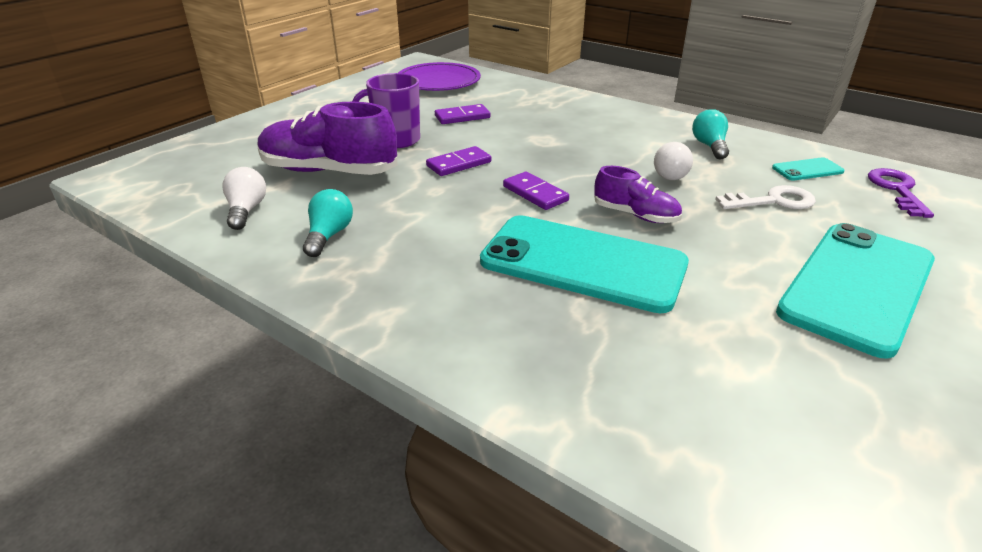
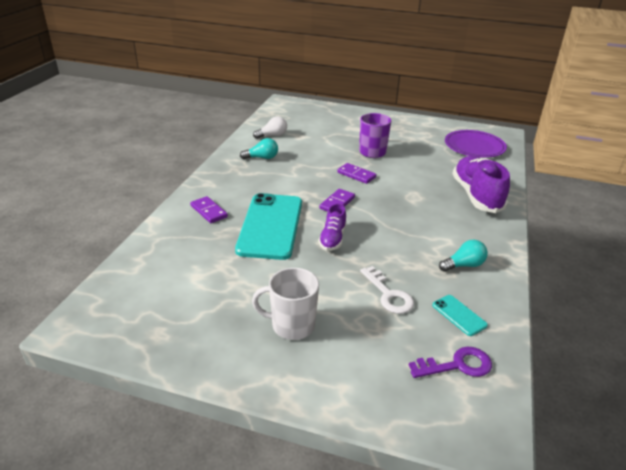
camera: 70 degrees right, 0 degrees up
purple shoe [257,102,398,175] -> purple shoe moved to [452,156,510,213]
purple domino [435,104,491,124] -> purple domino moved to [190,196,228,223]
white light bulb [654,142,693,180] -> none
turquoise phone [776,223,935,359] -> white mug [252,268,319,340]

